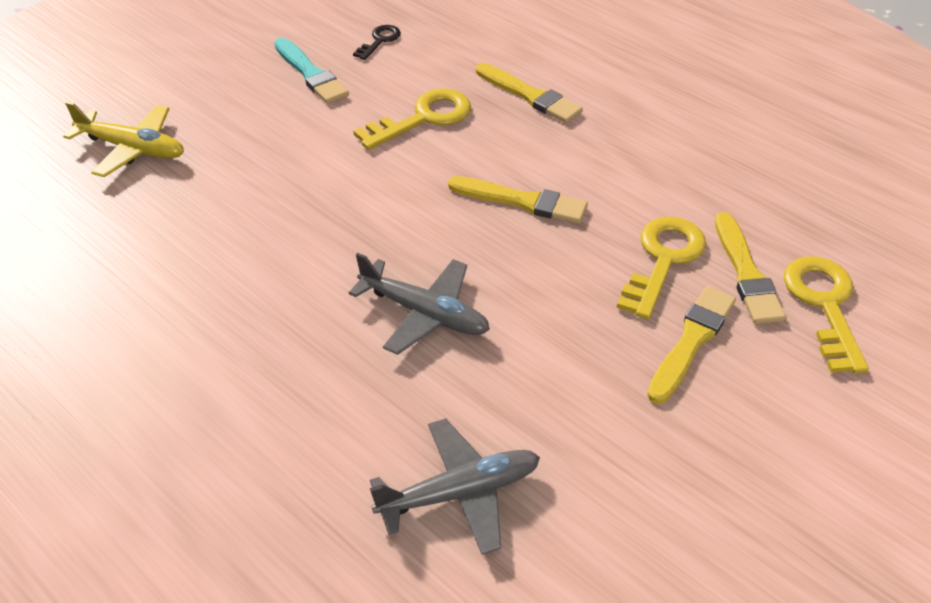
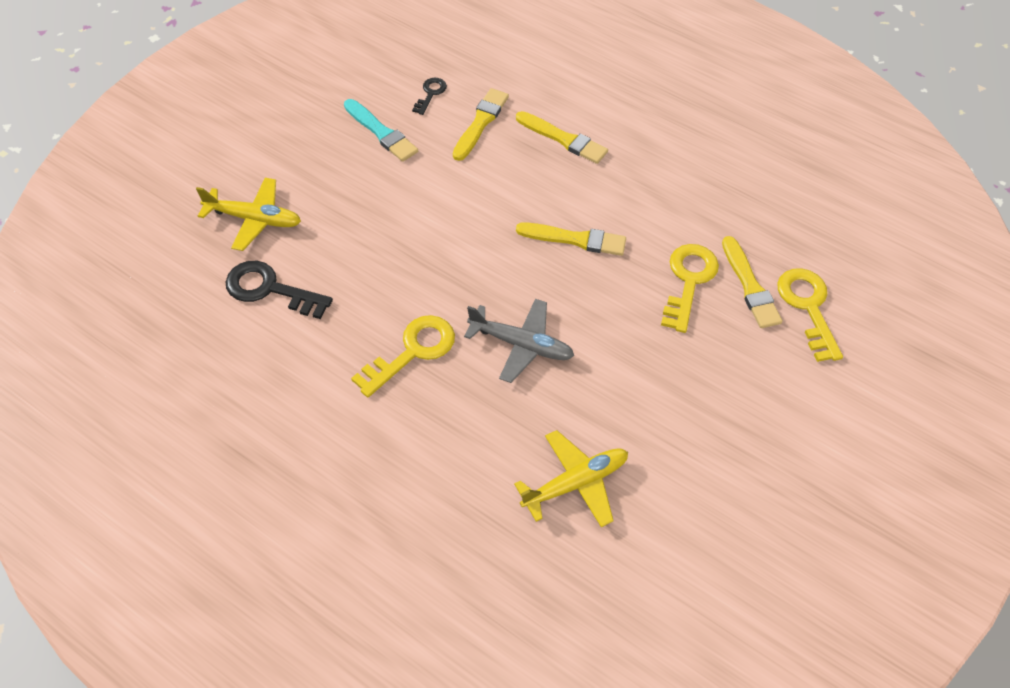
camera: 10 degrees left, 10 degrees up
yellow key [353,89,471,150] -> yellow key moved to [351,315,455,397]
grey plane [370,418,540,555] -> yellow plane [514,430,628,527]
yellow brush [647,286,736,404] -> yellow brush moved to [453,88,509,161]
none -> black key [226,261,333,319]

